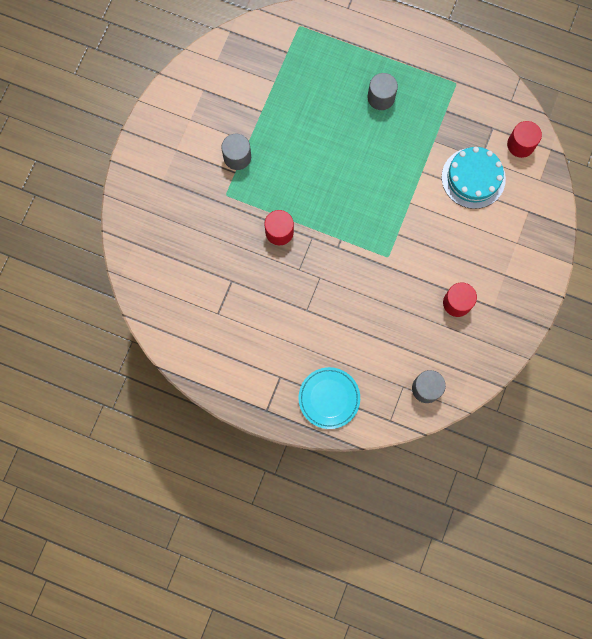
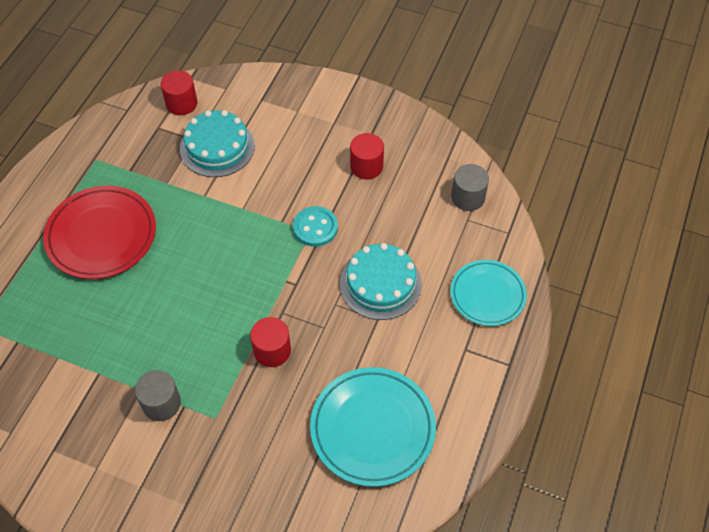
camera: 90 degrees left, 20 degrees down
grey cylinder [368,73,398,110] -> red plate [43,186,156,279]
none -> turquoise button [293,206,338,247]
none -> turquoise plate [310,367,436,487]
none -> turquoise cake [340,243,422,320]

